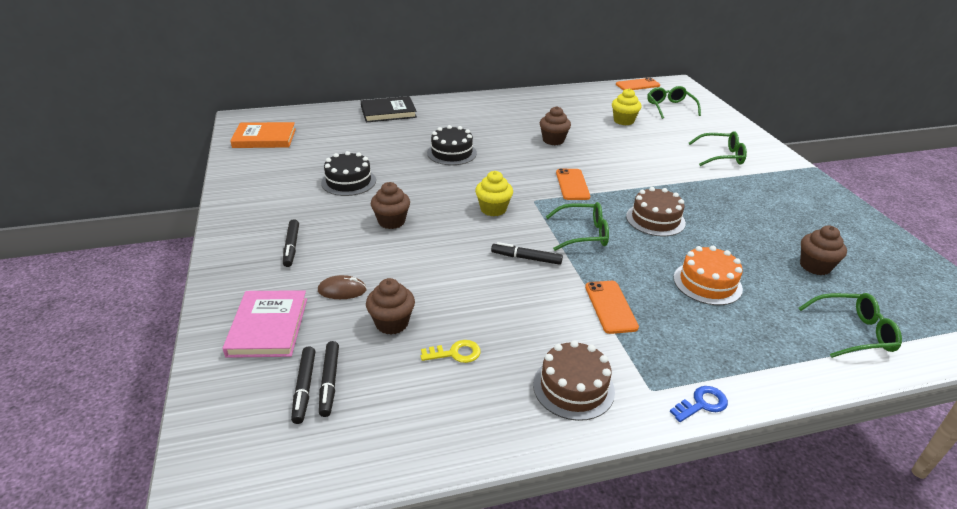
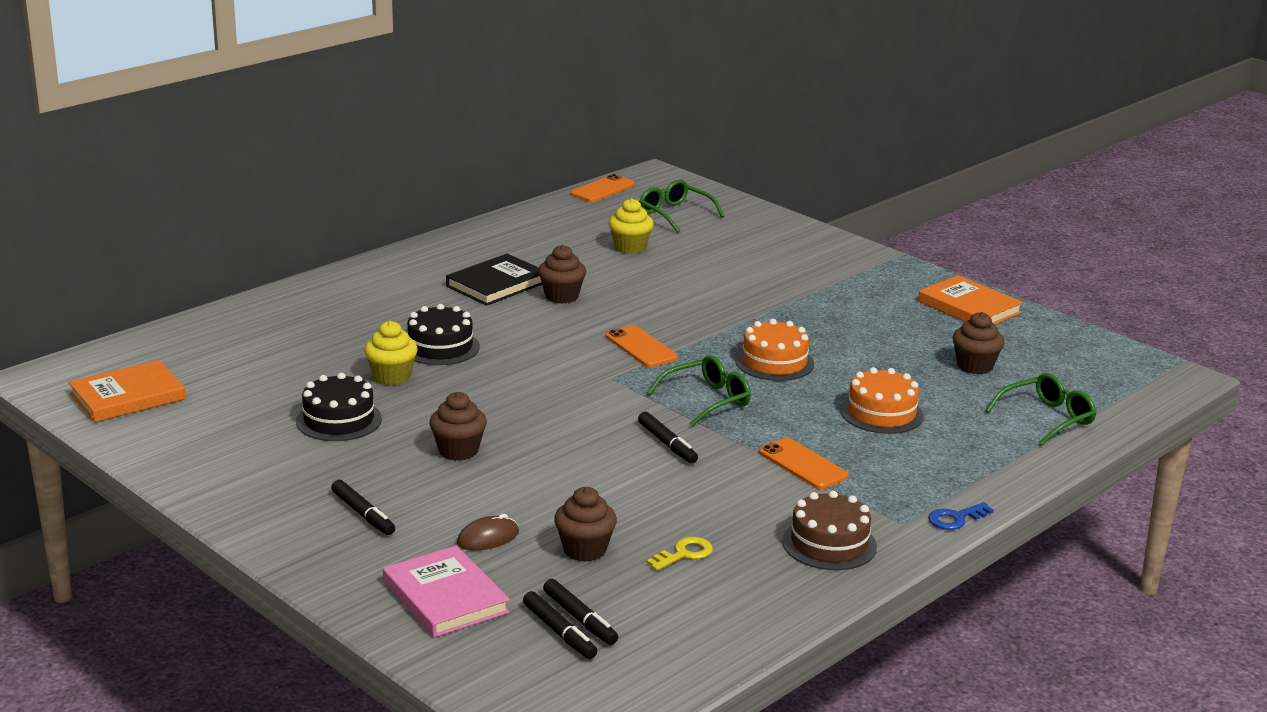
camera: 30 degrees left, 10 degrees down
black book [361,96,417,122] -> black book moved to [446,254,542,306]
yellow cupcake [475,171,513,216] -> yellow cupcake moved to [364,321,418,385]
black marker [491,242,563,265] -> black marker turned 105 degrees counterclockwise [638,412,698,464]
brown cake [626,187,686,236] -> orange cake [735,319,814,381]
blue key [670,386,728,422] -> blue key turned 150 degrees counterclockwise [928,502,994,530]
green glasses [689,131,747,166] -> none
none -> orange book [918,275,1023,324]

